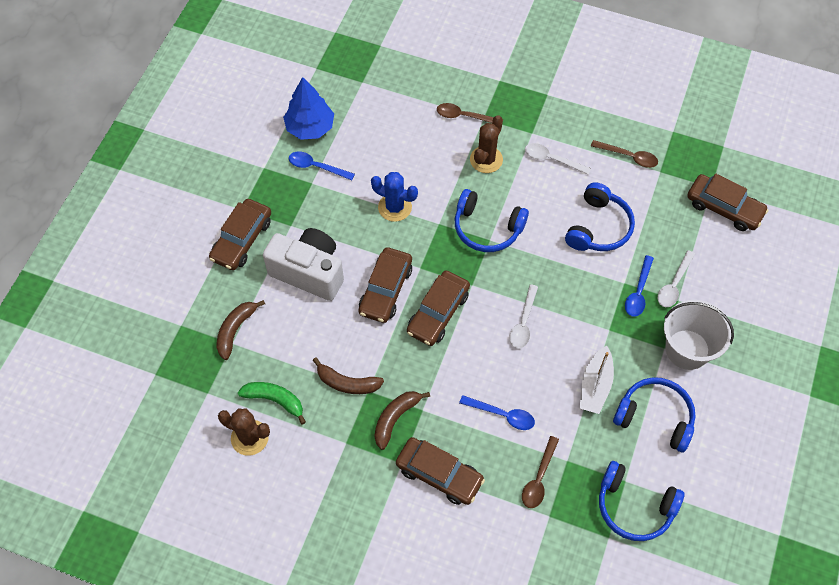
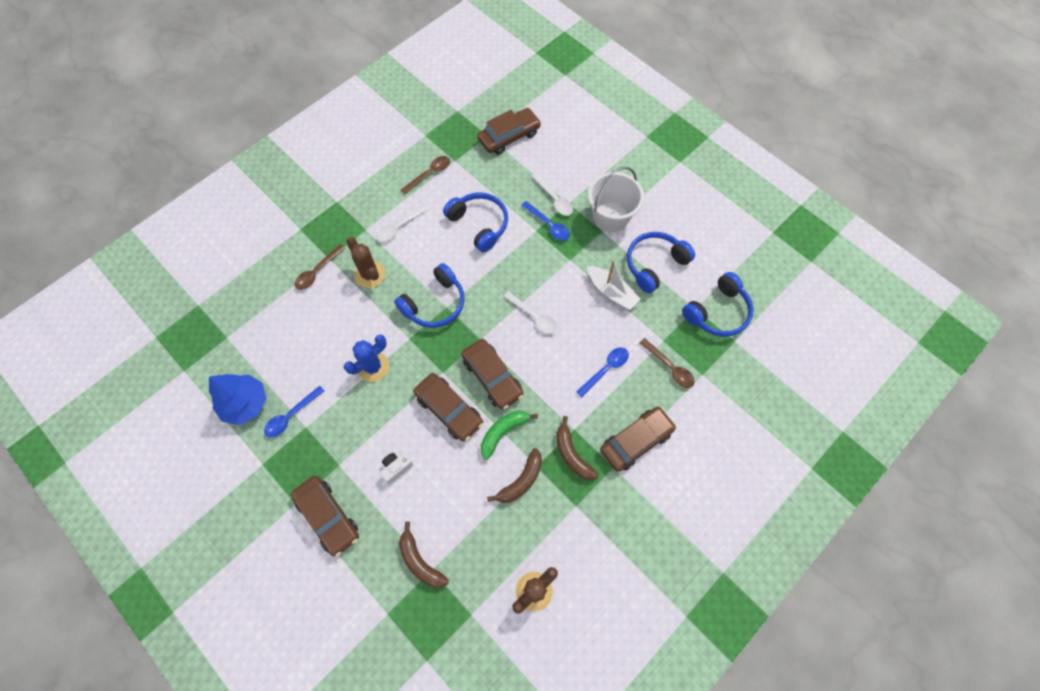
camera: 65 degrees left, 5 degrees up
green banana [238,382,306,425] -> green banana moved to [481,411,538,460]
white camera [263,228,344,301] -> white camera [380,453,413,484], size x0.42

